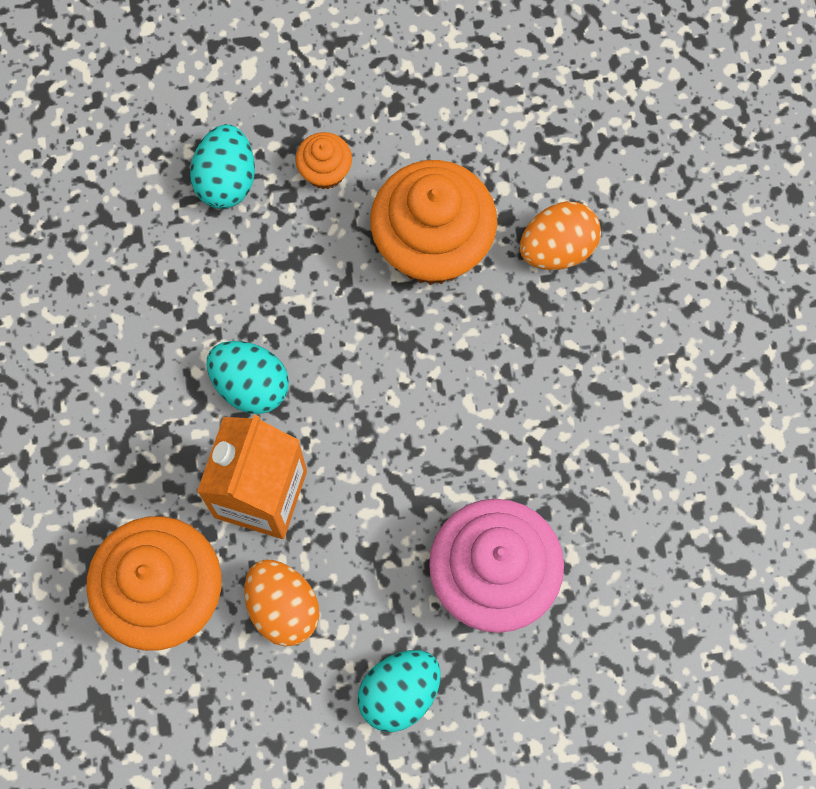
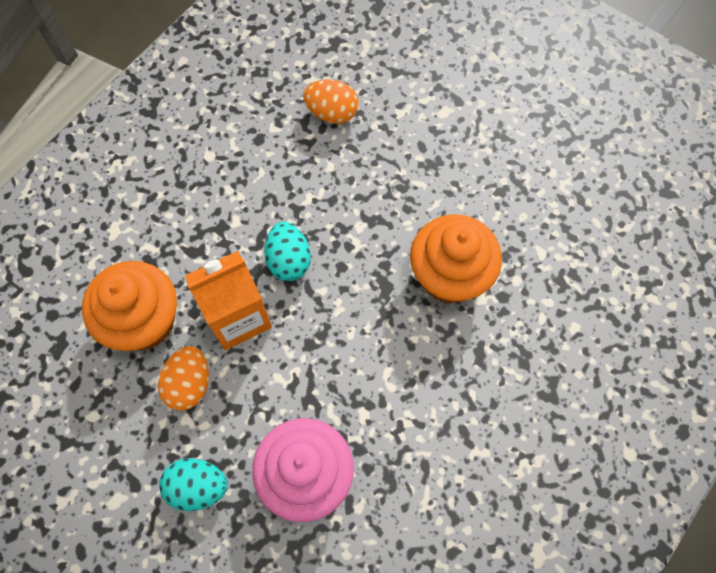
camera: 45 degrees right, 5 degrees down
turquoise egg [190,124,255,209] -> none
orange cupcake [295,132,352,189] -> none
orange egg [520,201,601,270] -> orange egg moved to [303,79,359,124]

